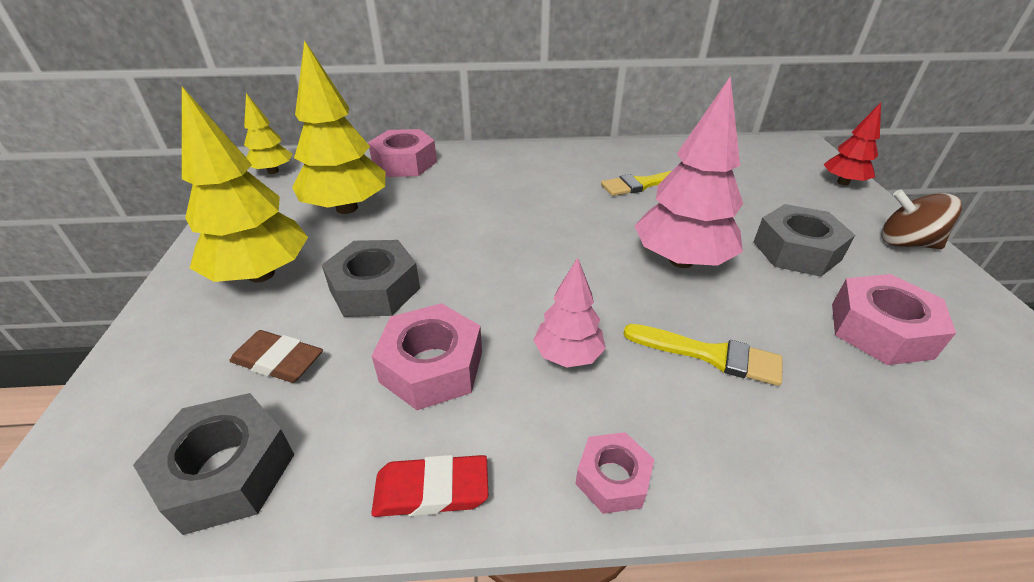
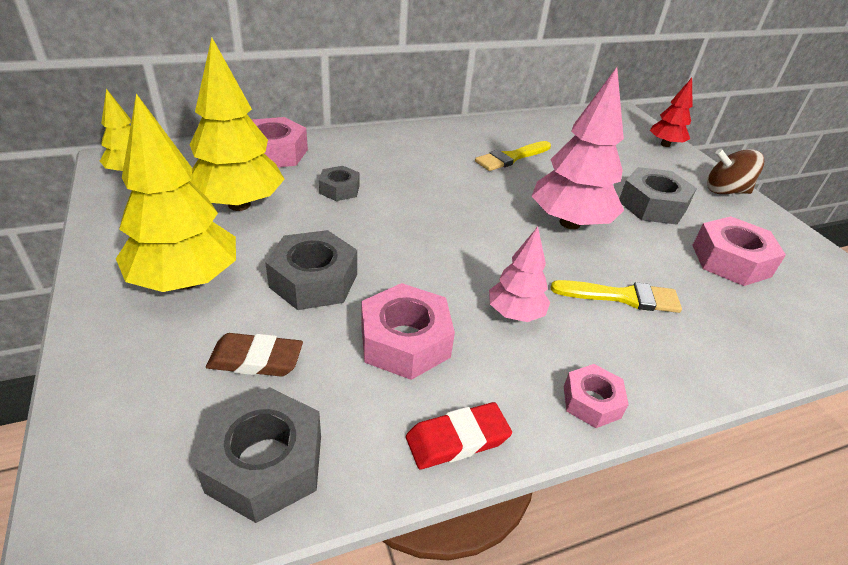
camera: 20 degrees left, 0 degrees up
none -> grey nut [319,166,360,201]

